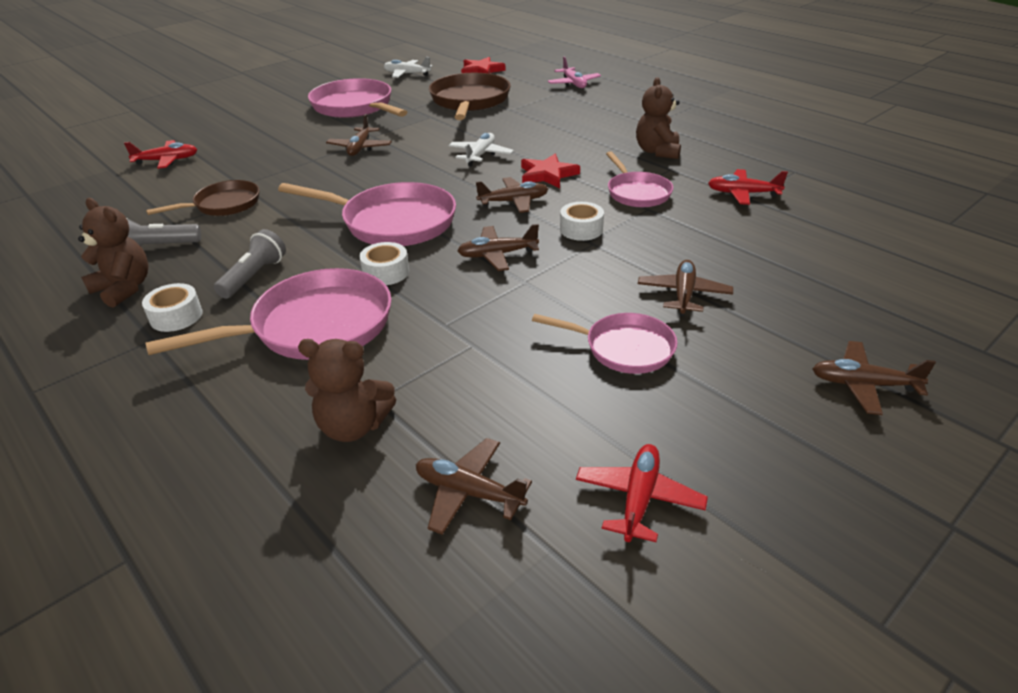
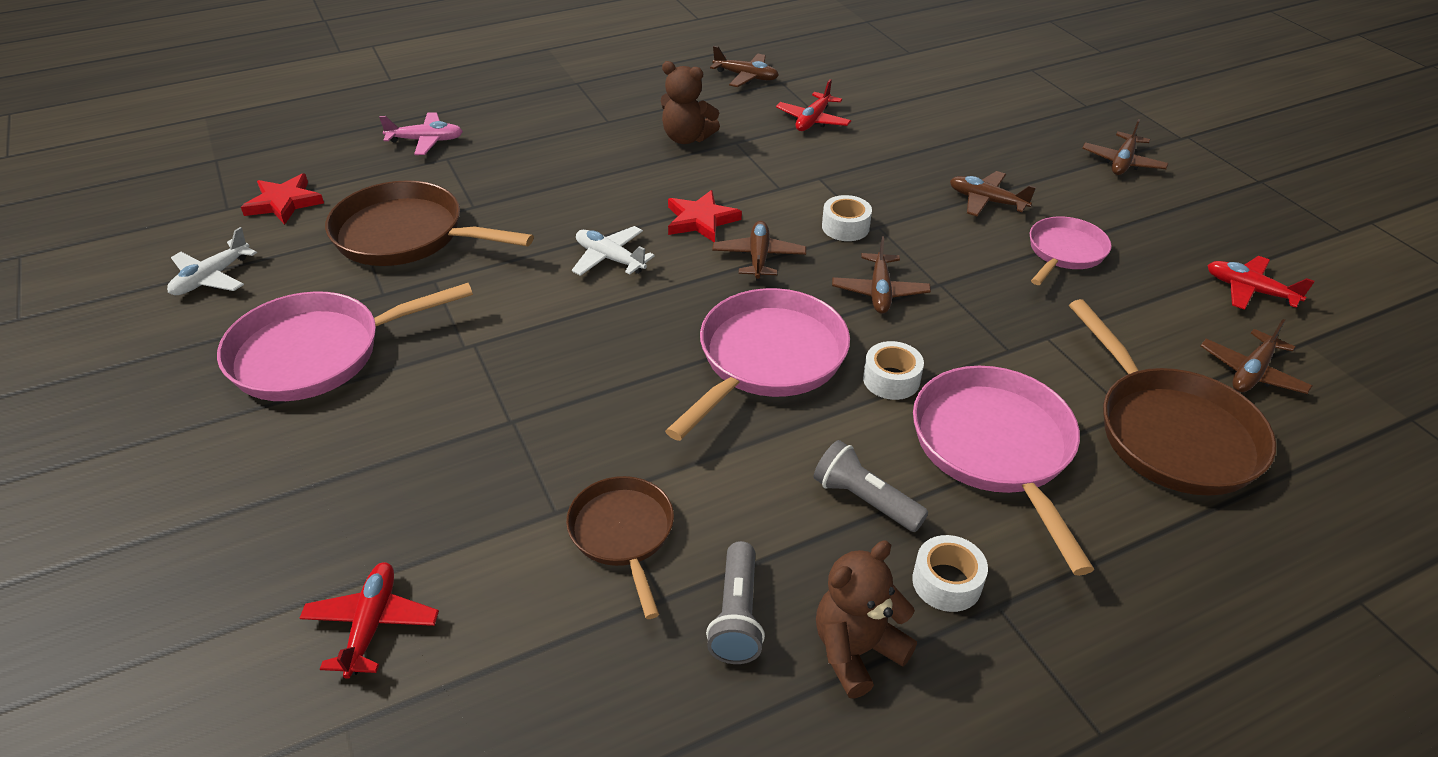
camera: 75 degrees left, 5 degrees up
brown teddy bear [298,339,396,442] -> brown pan [1069,299,1276,496]
brown plane [326,114,392,156] -> brown plane moved to [710,46,779,87]
pink pan [606,151,673,207] -> none

